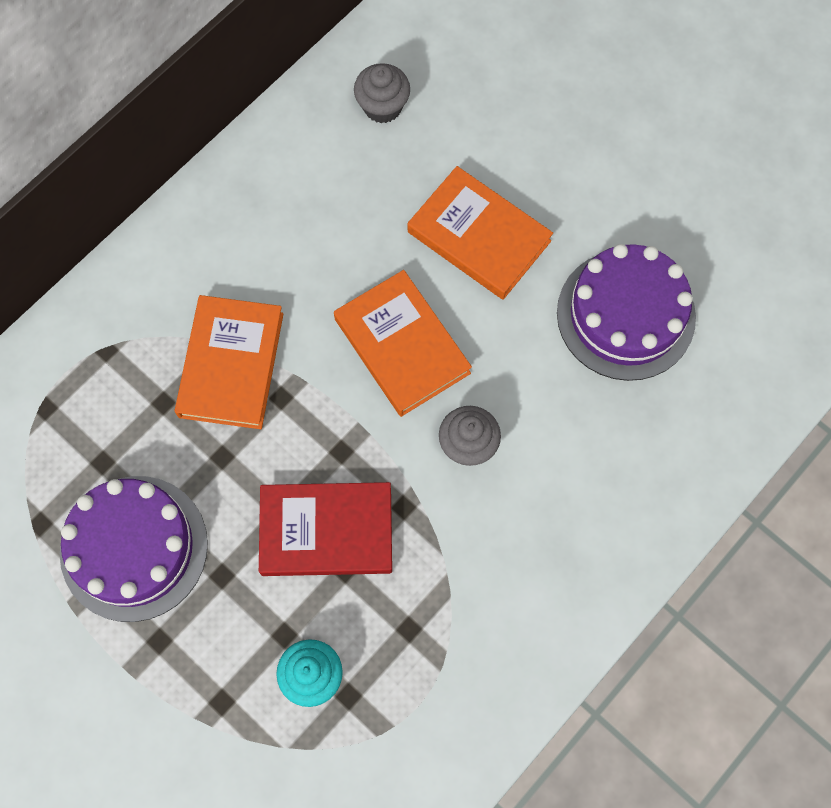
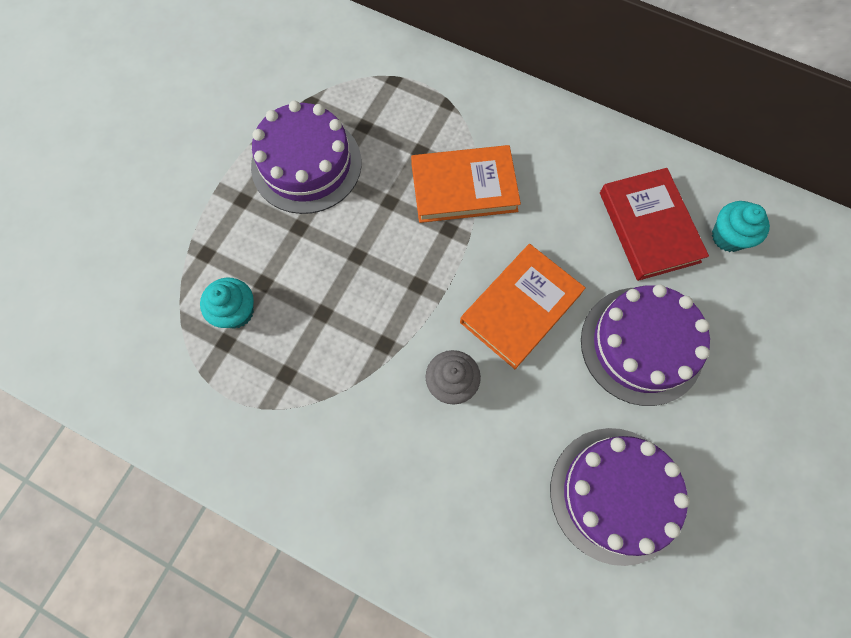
camera: 75 degrees right, 0 degrees up
red book [259,482,392,576] -> red book moved to [600,168,709,281]
grey cupcake [354,63,410,123] -> turquoise cupcake [712,201,770,252]
orange book [408,166,553,300] -> purple cake [581,284,710,406]

